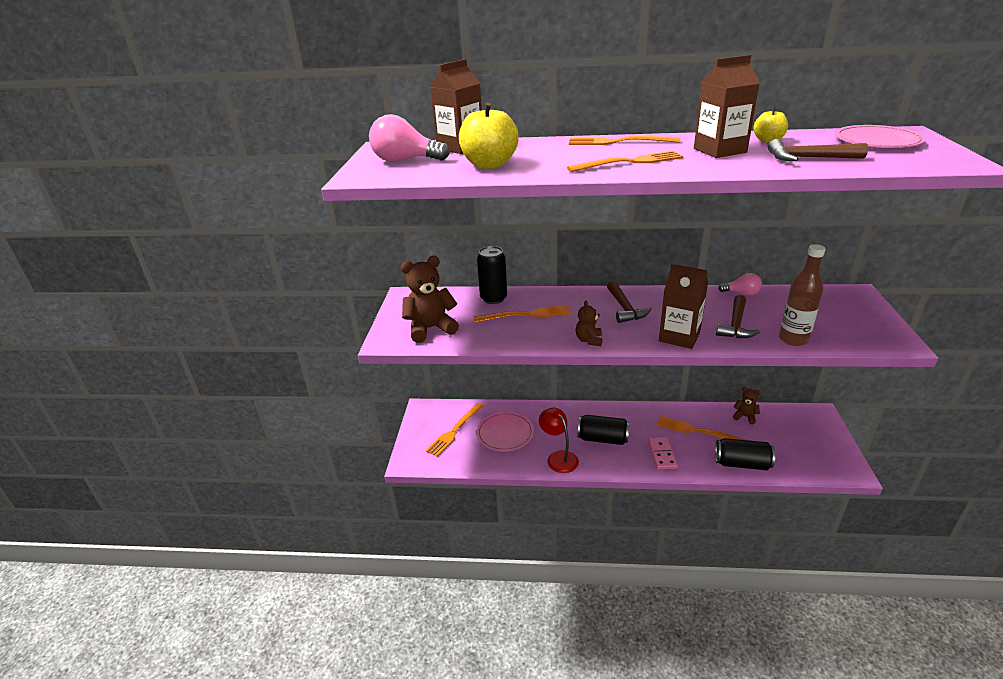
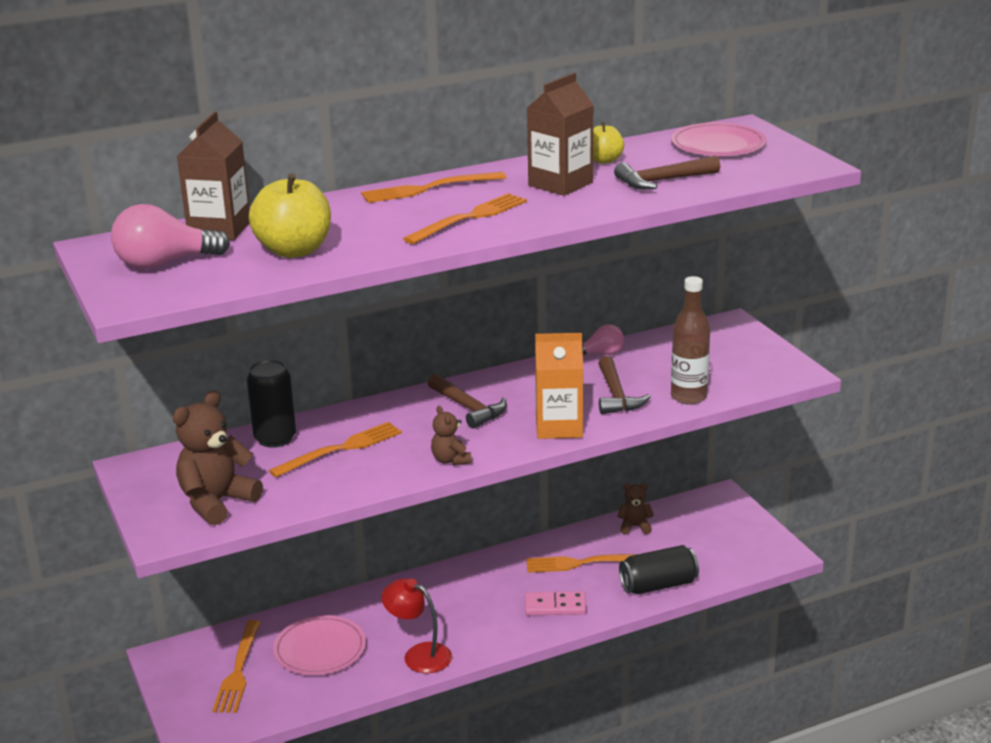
camera: 30 degrees left, 5 degrees down
black can [578,415,629,445] -> none
pink domino [648,437,678,470] -> pink domino turned 60 degrees counterclockwise [525,591,586,615]
brown carton [659,264,708,349] -> orange carton [535,333,583,439]

